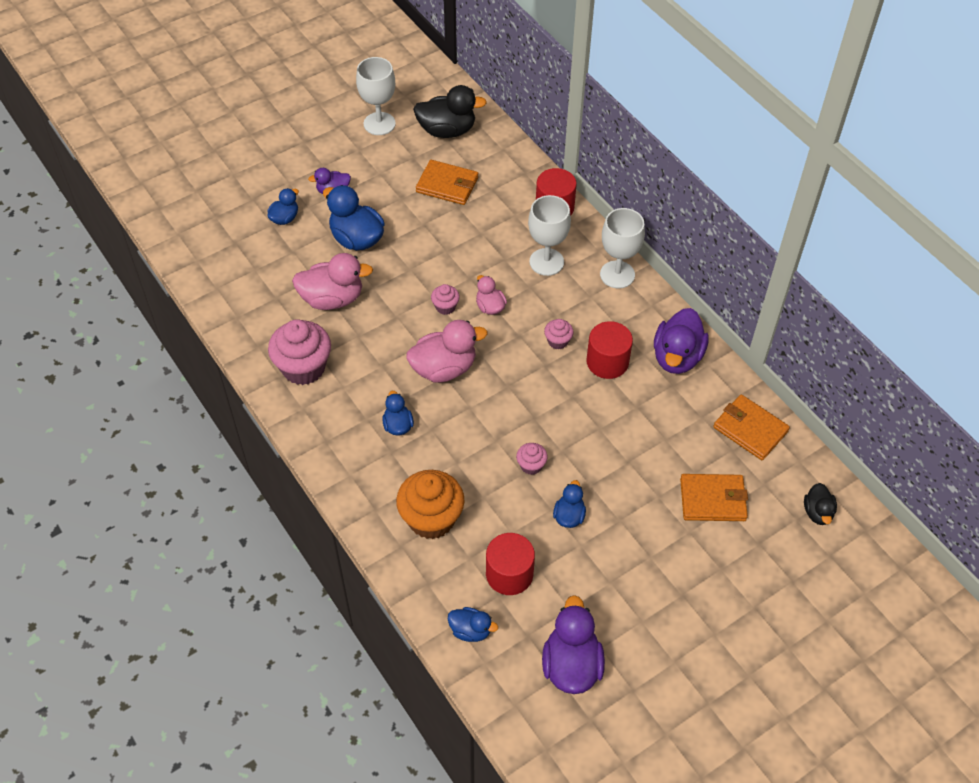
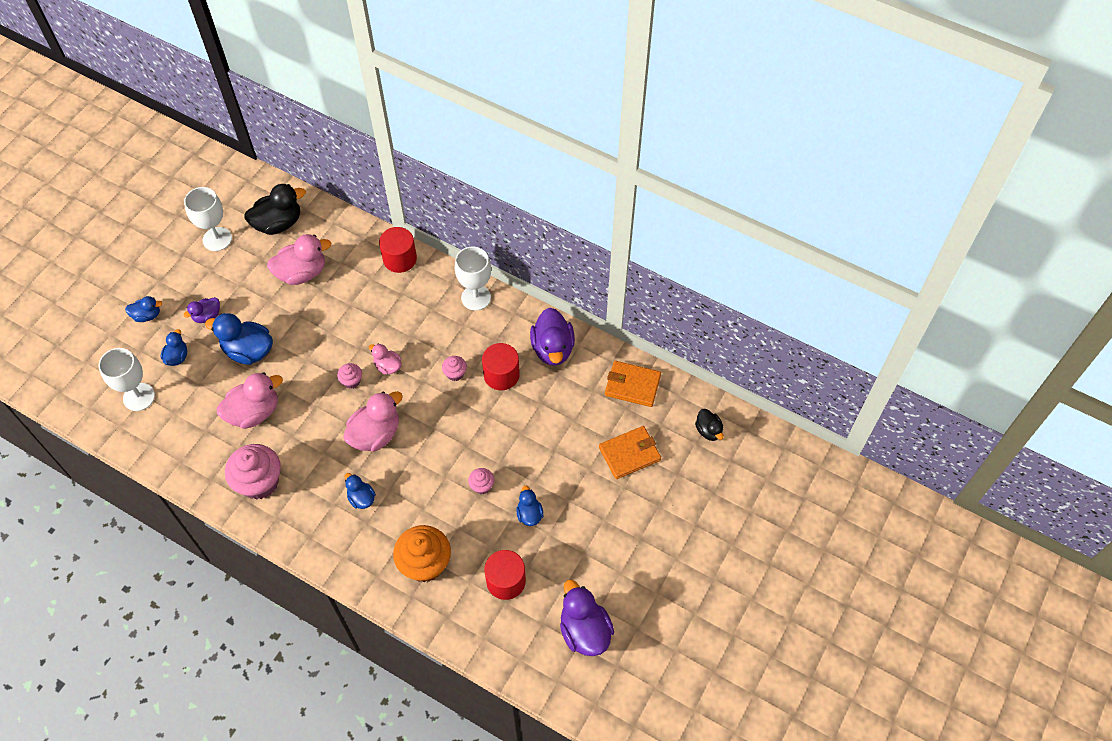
camera: 25 degrees left, 5 degrees up
orange wallet [416,160,478,205] -> pink duck [267,234,331,285]
blue duck [448,607,498,642] -> blue duck moved to [125,296,162,322]
white goblet [528,195,571,276] -> white goblet moved to [98,348,155,411]

